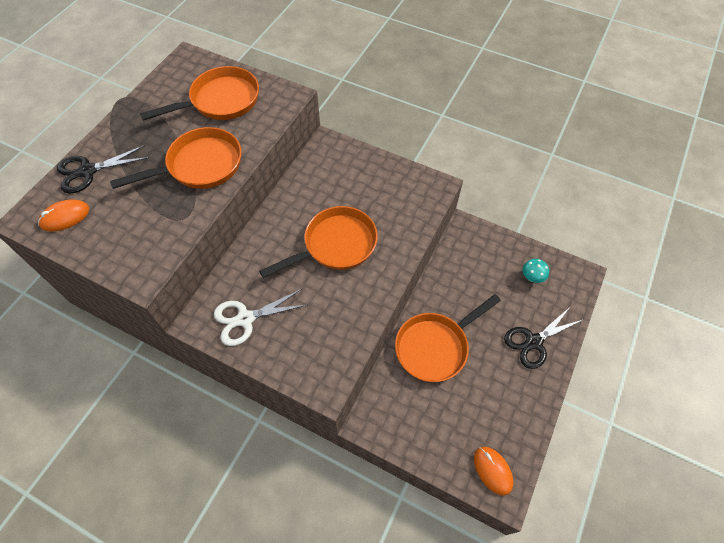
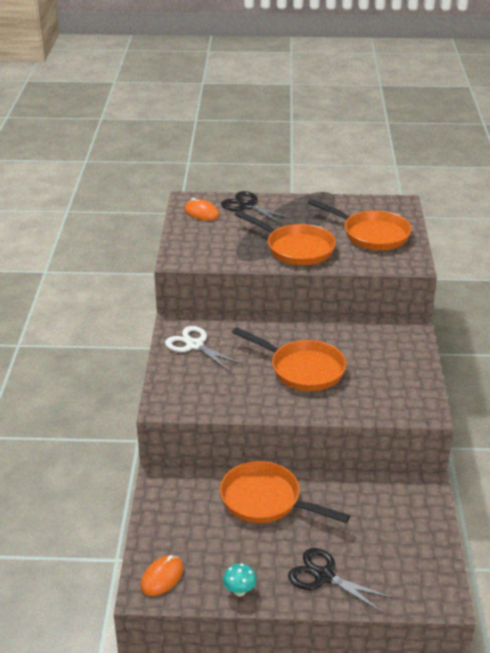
camera: 65 degrees right, 25 degrees down
turquoise mushroom [523,259,549,283] -> turquoise mushroom moved to [223,564,257,597]

